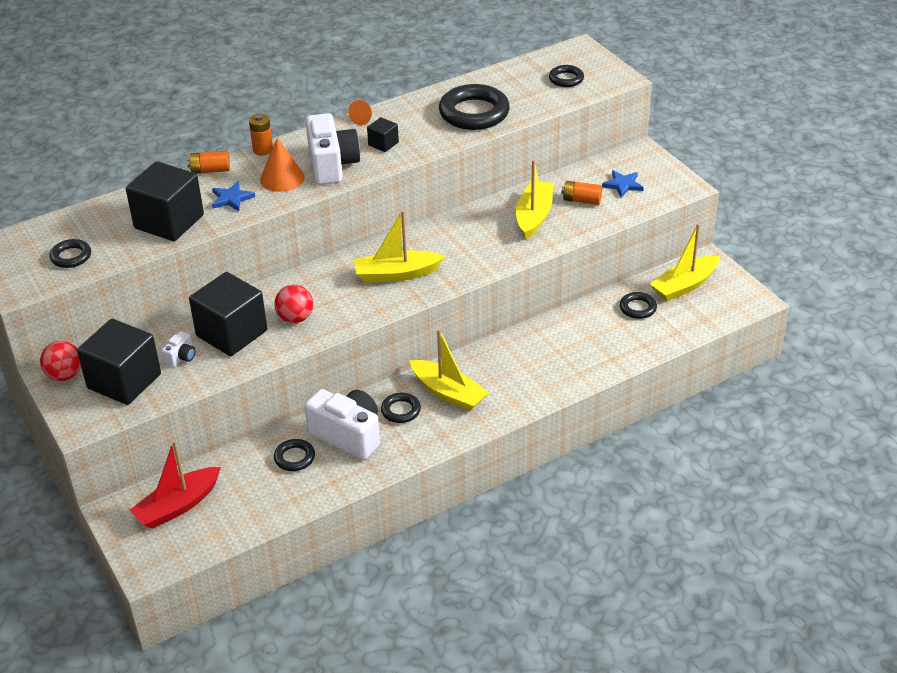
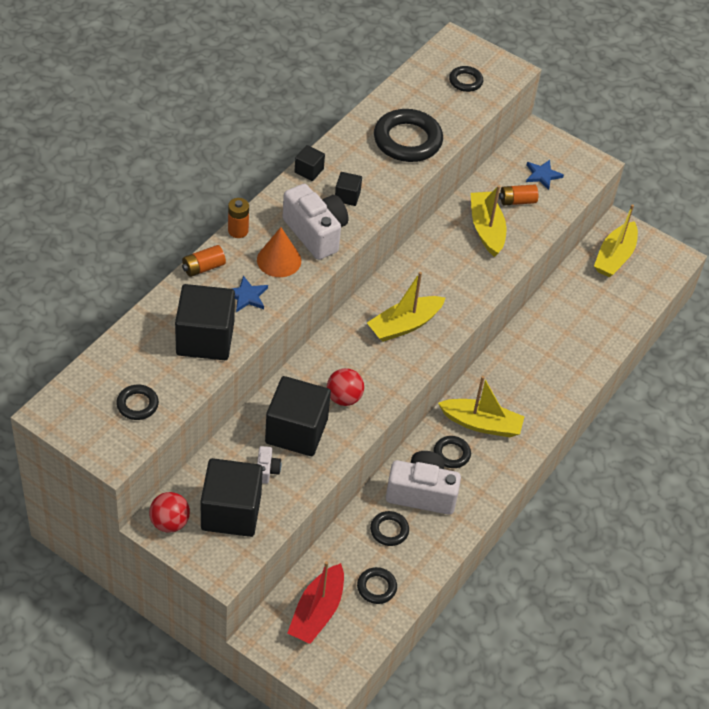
camera: 30 degrees left, 10 degrees up
orange cone [348,100,372,125] -> black cube [294,145,325,181]
black ring [620,292,657,319] -> black ring moved to [357,567,397,604]

